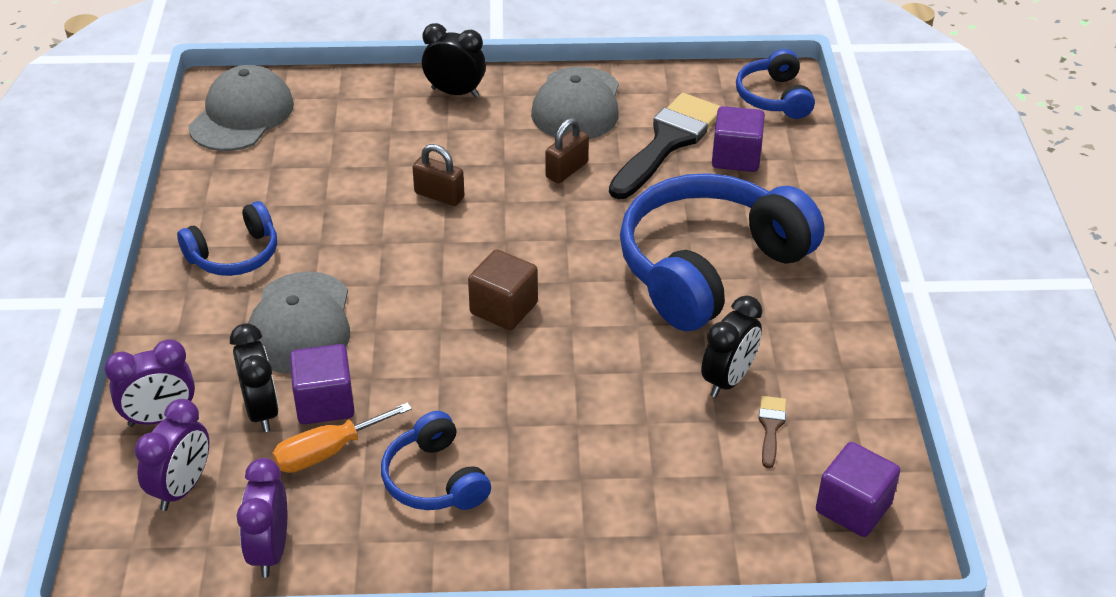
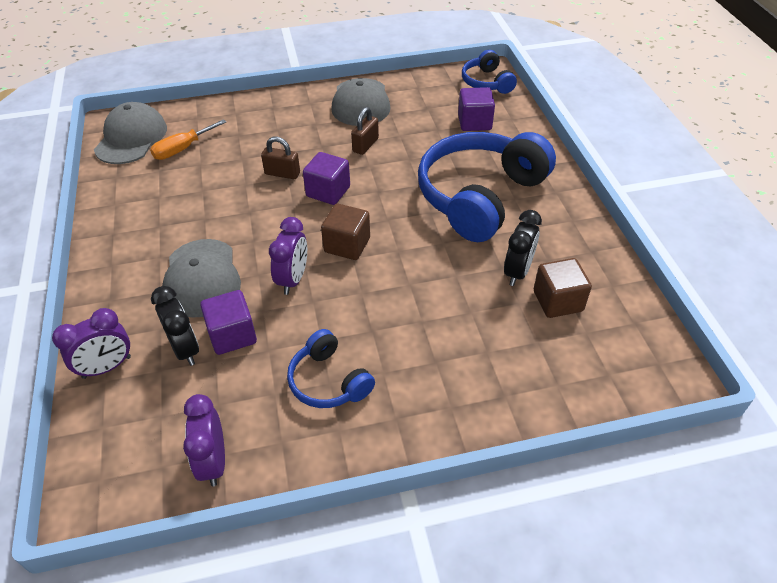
camera: 10 degrees left, 5 degrees up
purple clock [135,399,209,511] -> purple clock moved to [269,217,307,295]
blue headphones [177,201,277,276] -> none
orange screwdriver [272,402,412,473] -> orange screwdriver moved to [150,119,226,160]
black clock [422,23,486,98] -> none
black brush [609,93,721,199] -> none
brown brush [758,396,786,468] -> brown cube [534,258,592,318]
purple cube [816,442,901,537] -> purple cube moved to [303,152,350,205]

